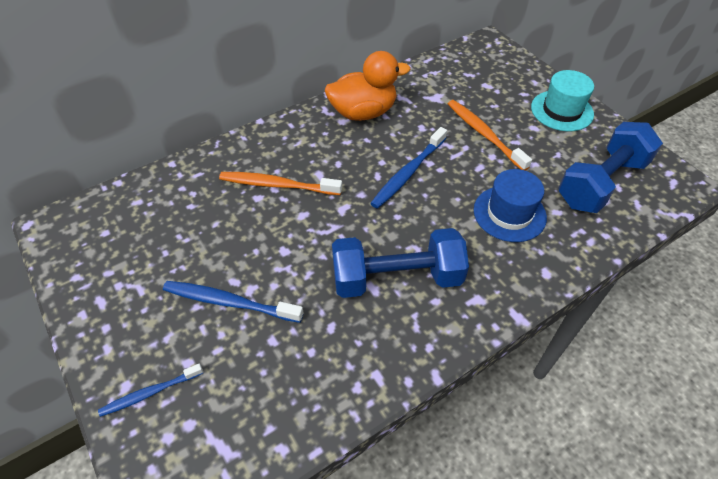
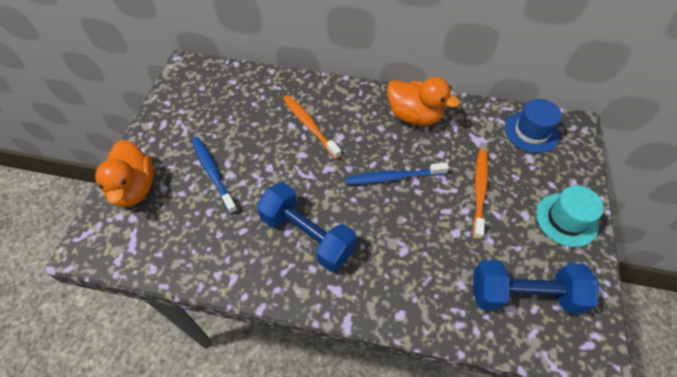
camera: 45 degrees right, 5 degrees up
blue toothbrush [98,364,203,417] -> orange duck [95,140,154,207]
blue hat [474,169,547,242] -> blue hat moved to [505,99,562,153]

